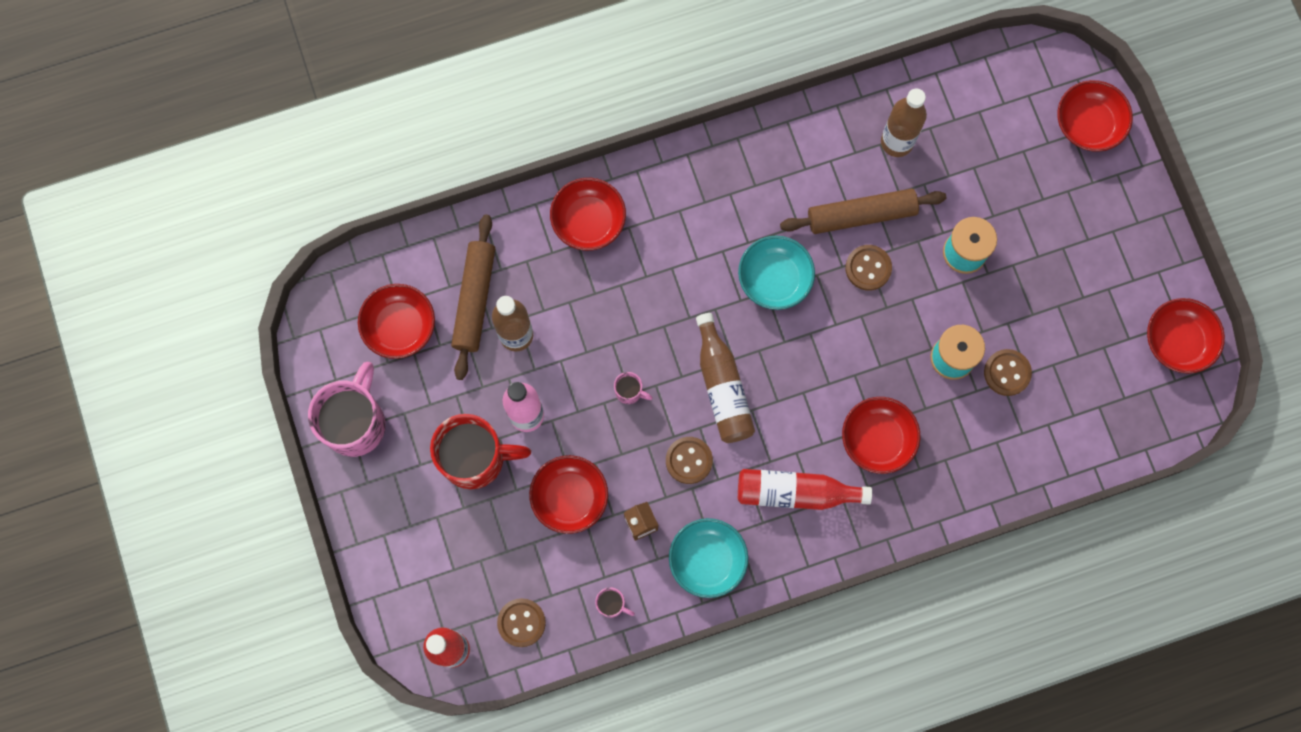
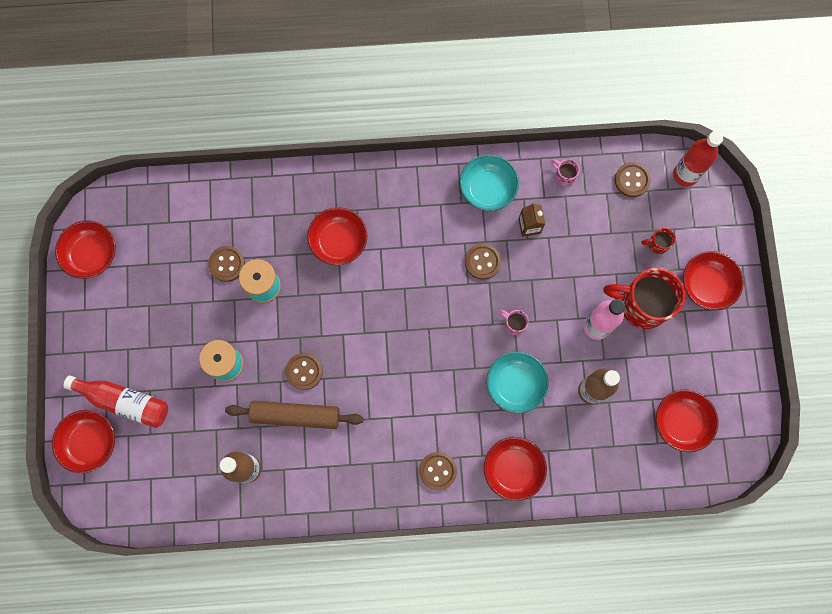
camera: 165 degrees left, 0 degrees up
pink mug [308,362,386,457] -> none
brown rolling pin [451,214,495,380] -> none
red bowl [529,455,608,534] -> red bowl moved to [683,251,744,310]
brown bottle [696,313,755,443] -> none
turquoise bowl [738,236,815,310] -> turquoise bowl moved to [486,351,549,413]
red bottle [738,469,872,510] -> red bottle moved to [63,375,168,428]
none -> brown button [419,452,457,490]
none -> red mug [641,228,675,254]

